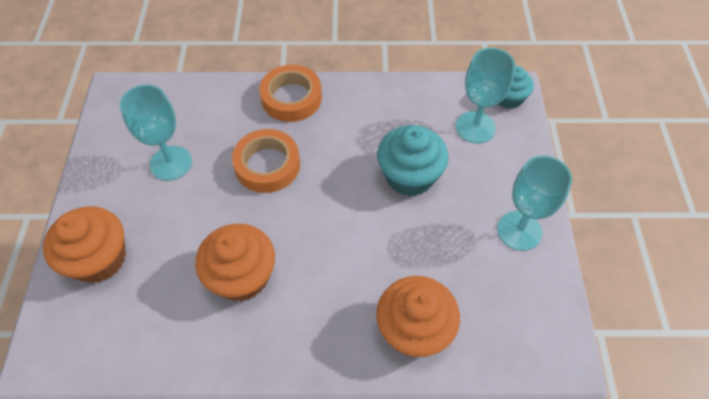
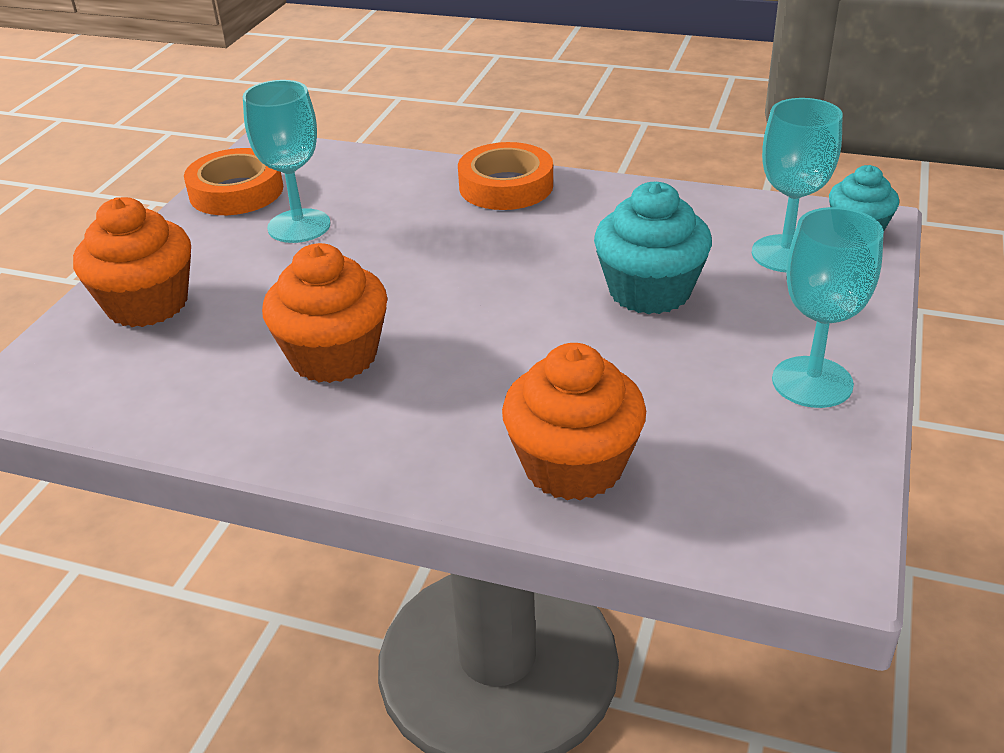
camera: 20 degrees right, 20 degrees down
orange tape [232,129,300,193] -> orange tape moved to [184,148,283,215]

